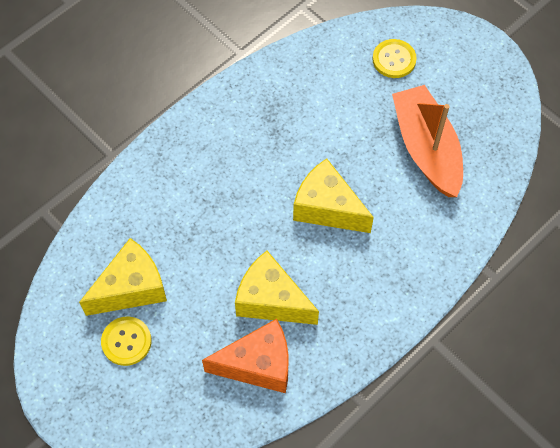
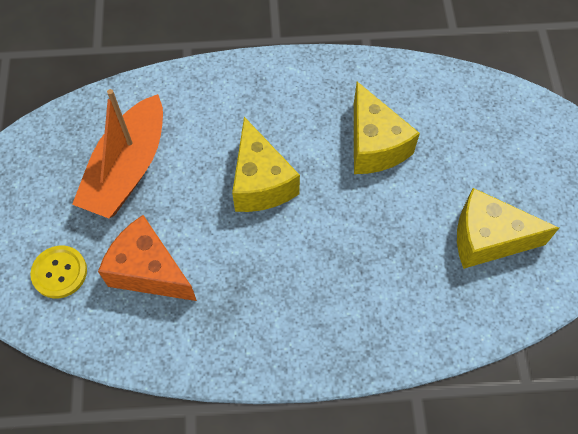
camera: 140 degrees left, 0 degrees up
yellow button [101,316,152,366] -> none
orange cheese [202,319,289,393] -> orange cheese moved to [98,215,197,301]

